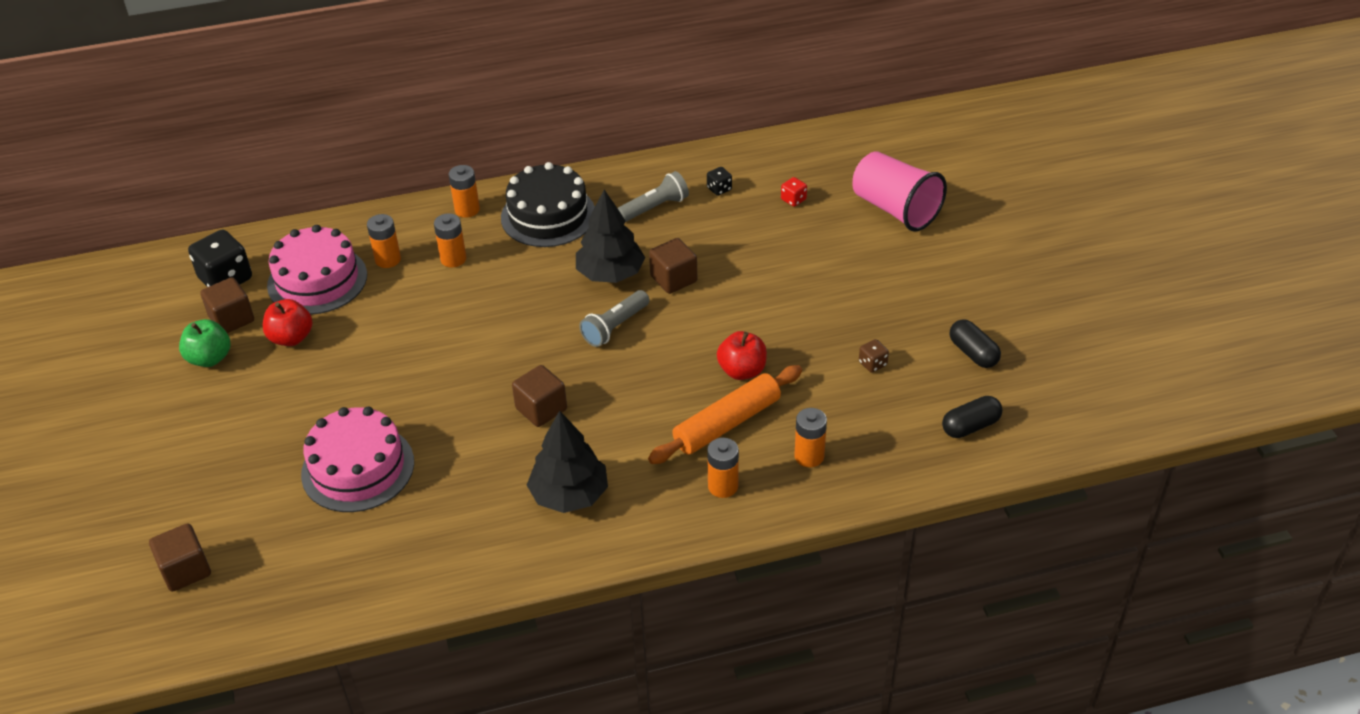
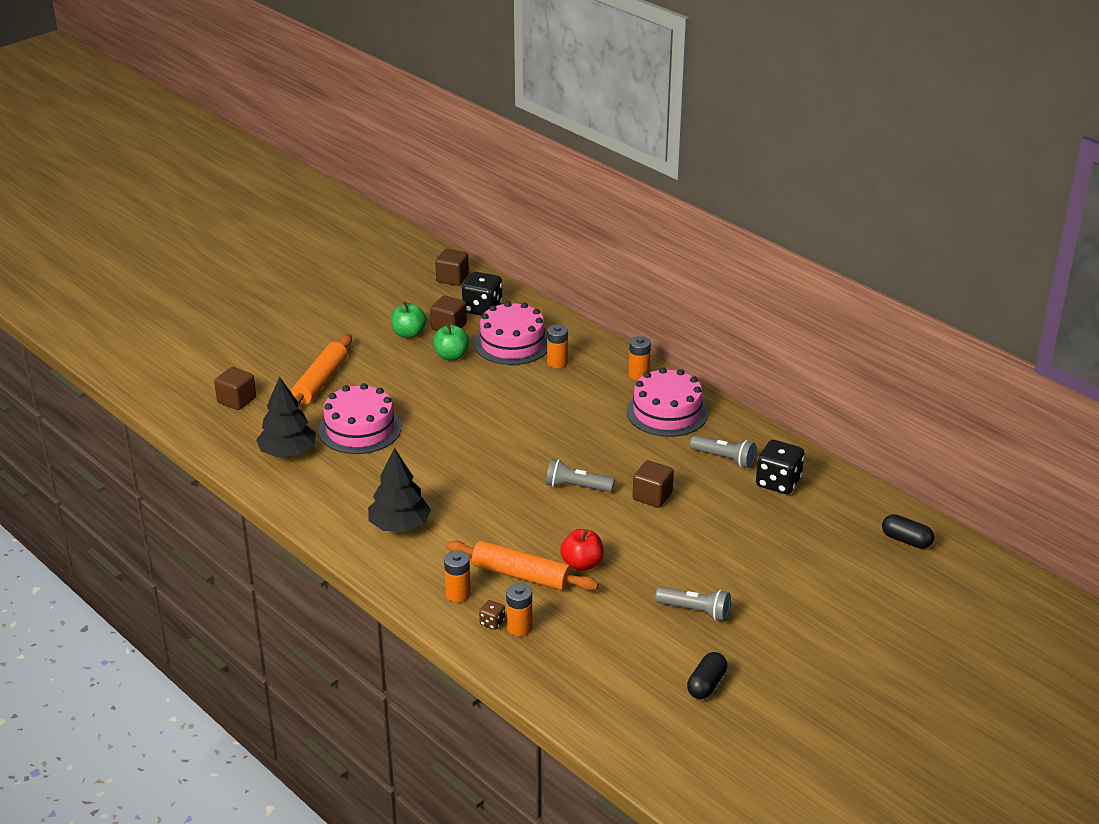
camera: 60 degrees right, 10 degrees down
red apple [263,299,313,346] -> green apple [433,323,470,360]
orange battery [434,213,466,268] -> none
black cake [501,162,595,247] -> pink cake [626,367,708,437]
brown cube [512,365,567,427] -> brown cube moved to [435,249,469,286]
black tree [576,190,645,283] -> black tree moved to [256,376,316,457]
black dice [707,167,732,196] -> black dice [756,440,804,494], size x2.09
red dice [781,177,807,207] -> none
pink cup [853,151,947,232] -> none
brown dice [859,339,889,373] -> brown dice moved to [479,600,505,630]
black capsule [942,396,1003,438] -> black capsule moved to [882,514,934,549]
none -> orange rolling pin [291,334,352,408]
none -> grey flashlight [655,587,731,621]

